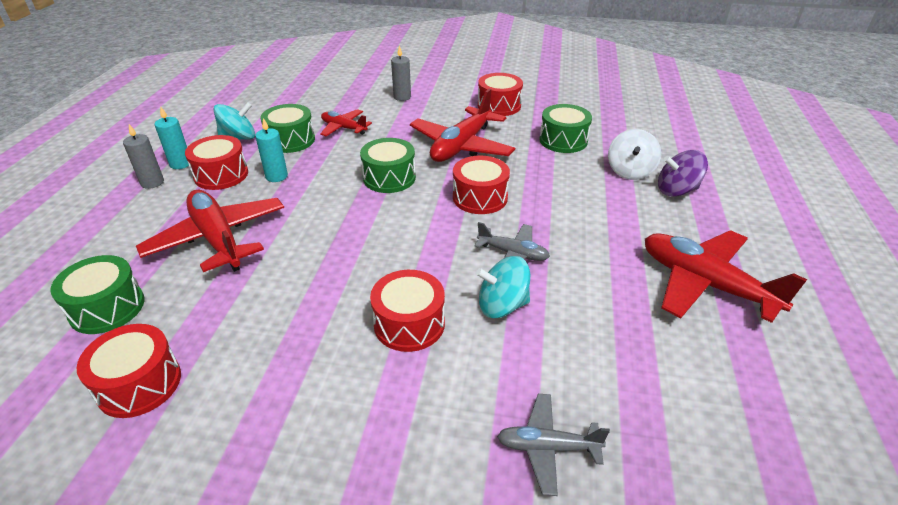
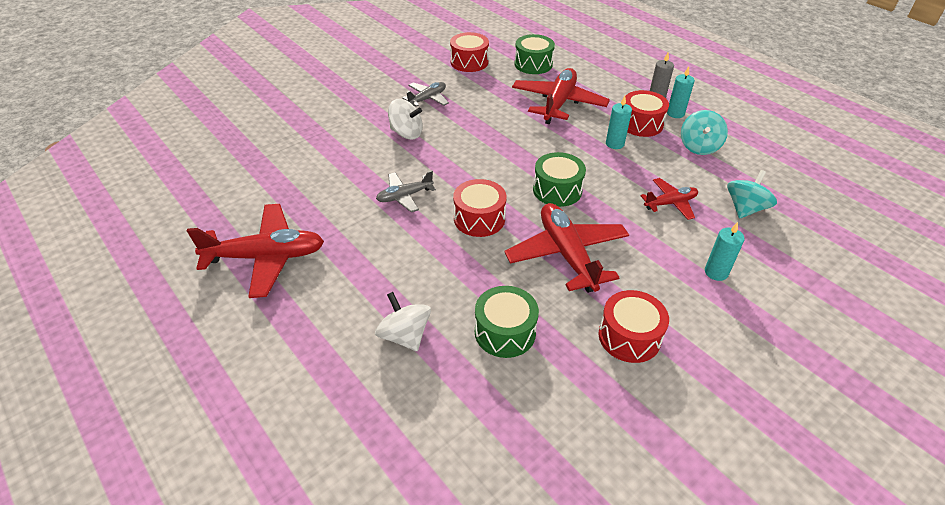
camera: 130 degrees right, 5 degrees up
red plane [136,190,284,272] -> red plane turned 75 degrees counterclockwise [512,68,610,124]
green drum [260,104,315,153] -> none
red drum [370,270,445,352] -> white spinning top [388,99,423,140]
grey candle [391,45,411,101] -> turquoise candle [705,222,745,281]
turquoise spinning top [476,256,530,318] -> turquoise spinning top moved to [727,170,777,219]
grey plane [497,394,610,496] -> grey plane moved to [402,82,449,107]
purple spinning top [658,150,708,197] -> none

